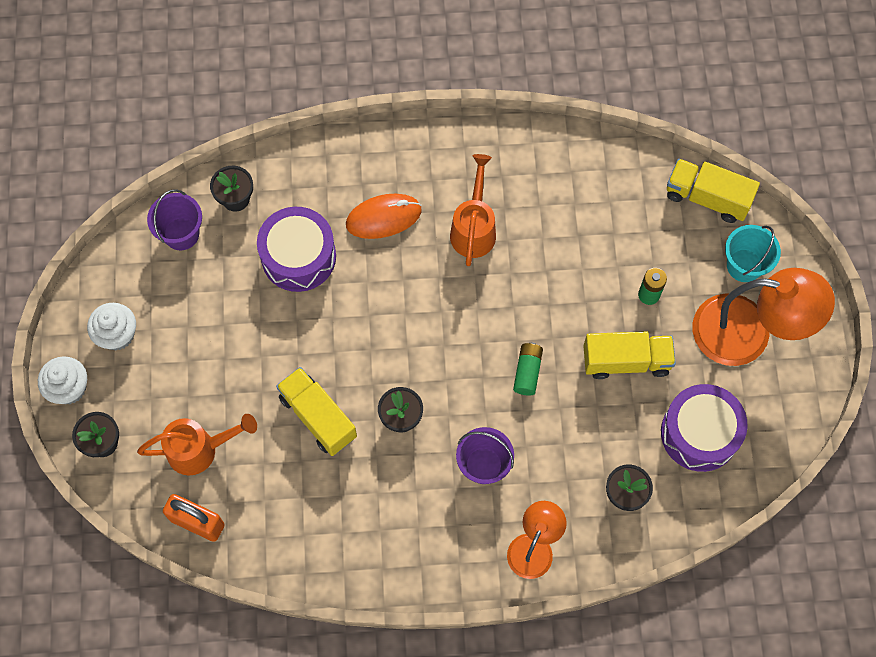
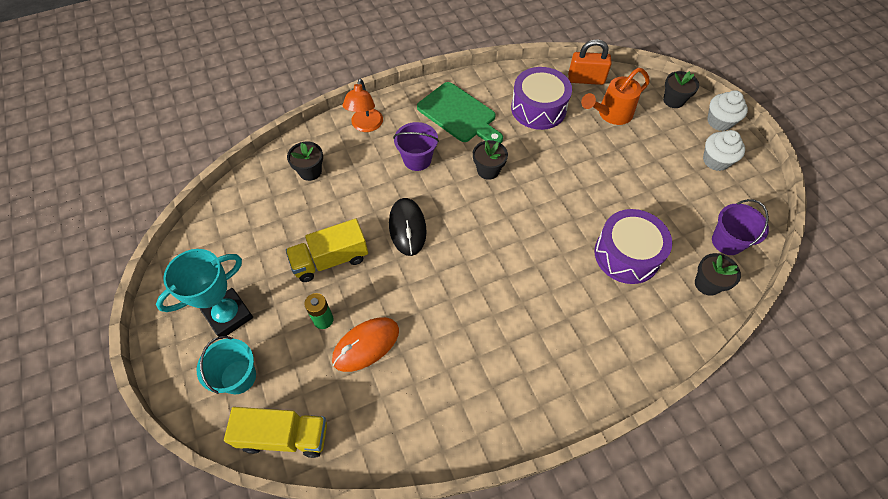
camera: 160 degrees right, 10 degrees down
yellow truck [276,367,357,456] -> none
orange mouse [346,194,422,239] -> orange mouse moved to [332,317,399,372]
orange watering can [450,154,496,266] -> none
green battery [513,343,543,396] -> black mouse [389,198,427,256]
purple drum [661,384,748,472] -> purple drum moved to [511,67,572,130]
orange lamp [693,268,835,366] -> turquoise trophy [156,249,253,339]
none -> green cutting board [417,82,503,143]

